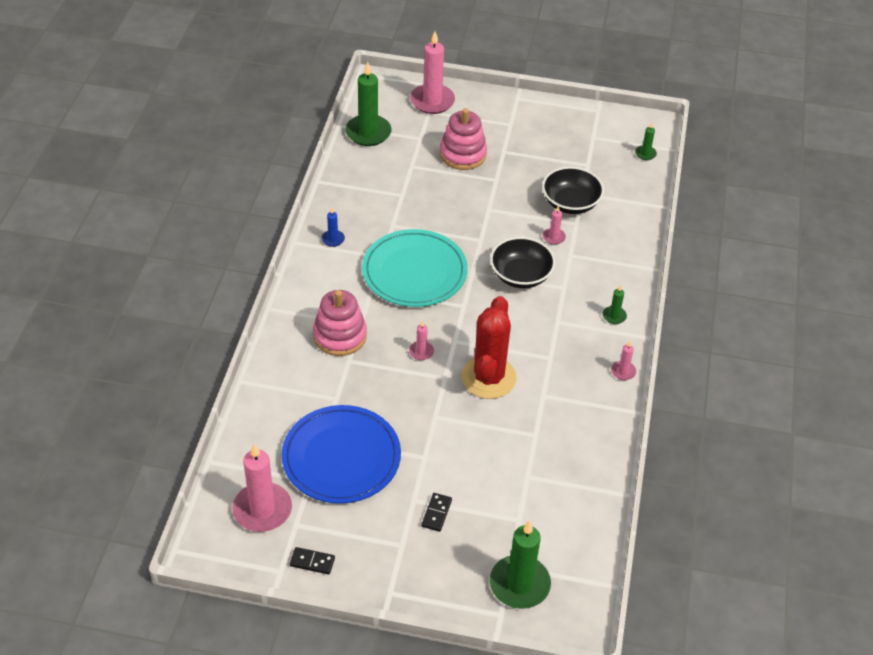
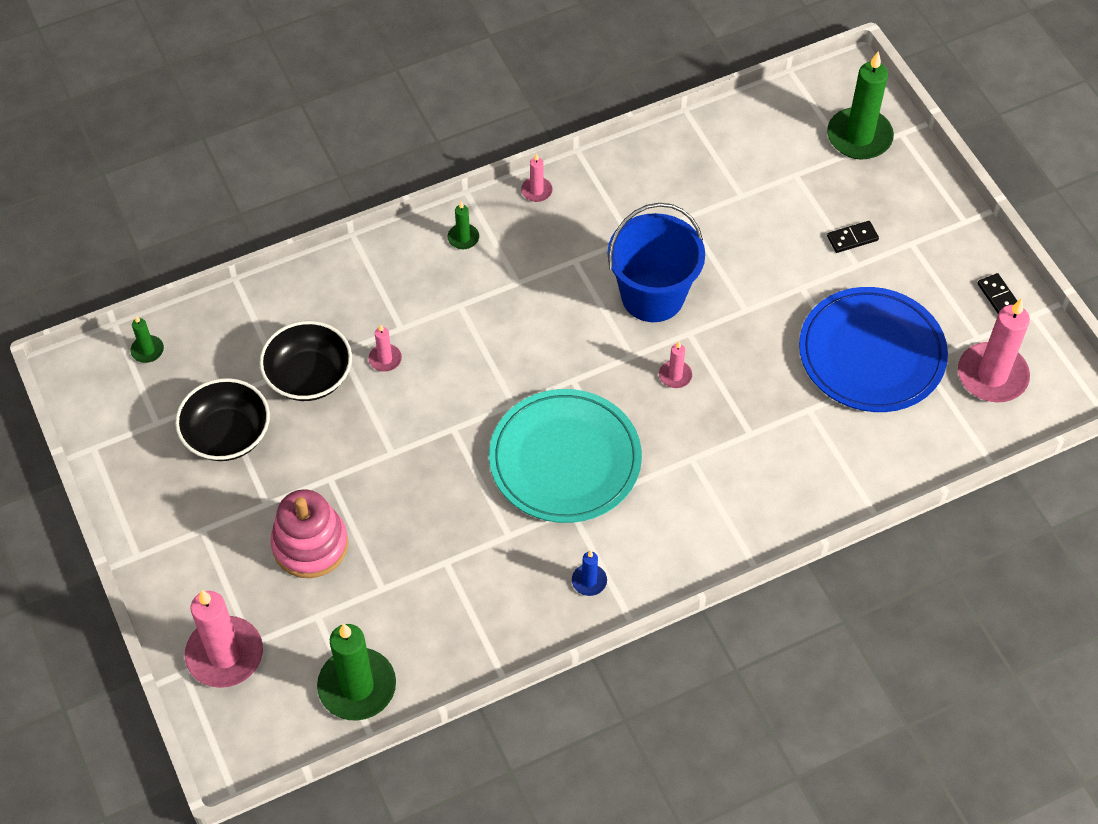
camera: 125 degrees left, 10 degrees up
pink stacking toy [313,290,367,356] -> none
red cactus [461,296,517,399] -> blue bucket [607,203,705,322]
black bowl [490,237,555,288] -> black bowl moved to [175,378,270,461]

